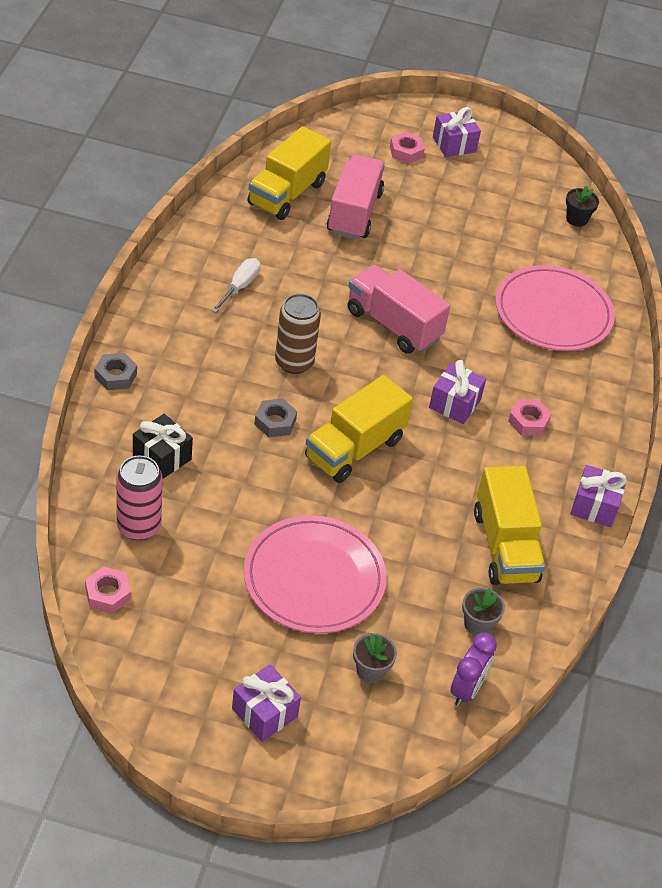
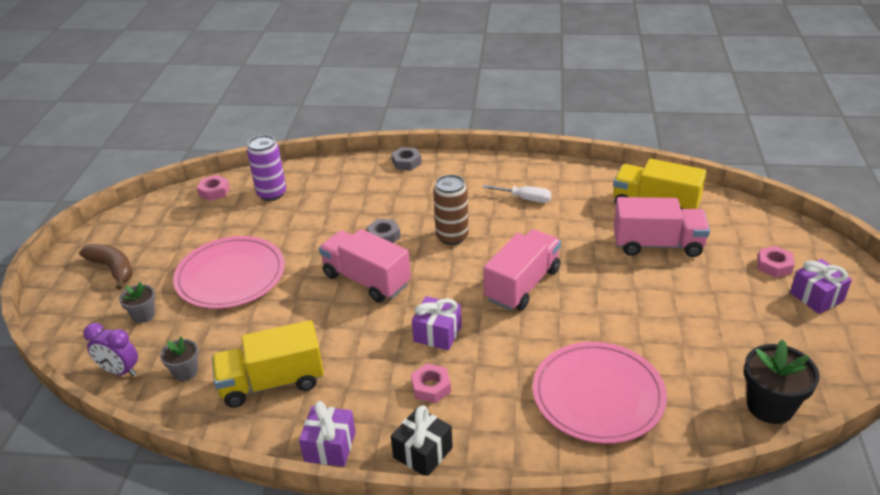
camera: 90 degrees right, 10 degrees down
pink can [116,456,163,540] -> purple can [247,135,286,201]
black gift [133,414,193,479] -> black gift moved to [391,405,453,476]
purple gift [232,665,301,742] -> brown banana [79,244,133,290]
yellow truck [305,375,413,483] -> pink truck [319,229,411,302]
black flower pot [566,186,599,227] -> black flower pot [744,339,820,424], size x1.73

